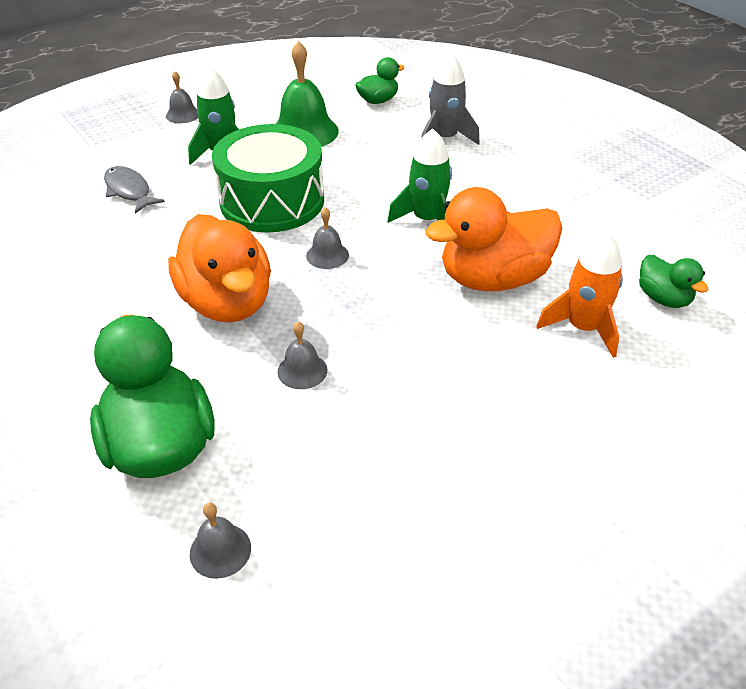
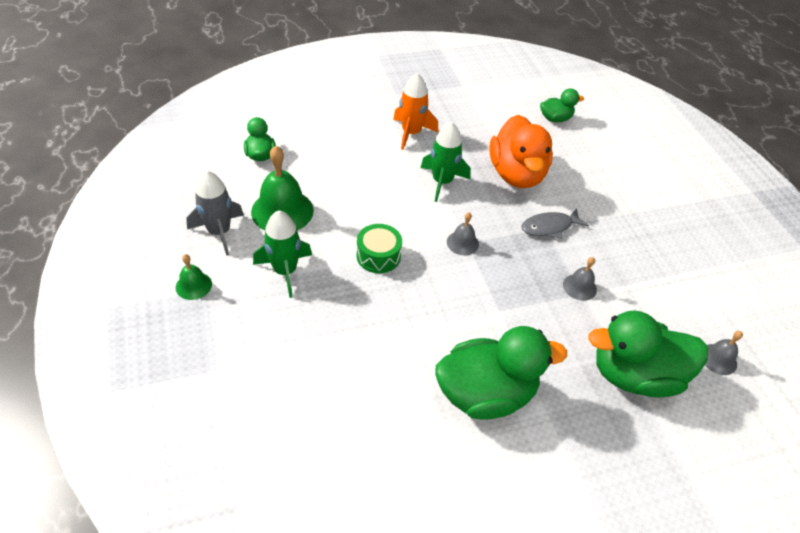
camera: 75 degrees left, 5 degrees up
grey fish [104,166,165,214] -> grey fish moved to [521,208,589,239]
grey bell [166,71,198,124] -> green bell [176,254,212,300]
orange duck [168,214,271,323] -> none
green drum [212,124,324,232] -> green drum [356,224,402,273], size x0.50
grey rocket [421,53,480,145] -> grey rocket moved to [186,170,244,256]
orange rocket [536,232,623,358] -> orange rocket moved to [393,73,438,150]
none -> green duck [435,326,567,420]

